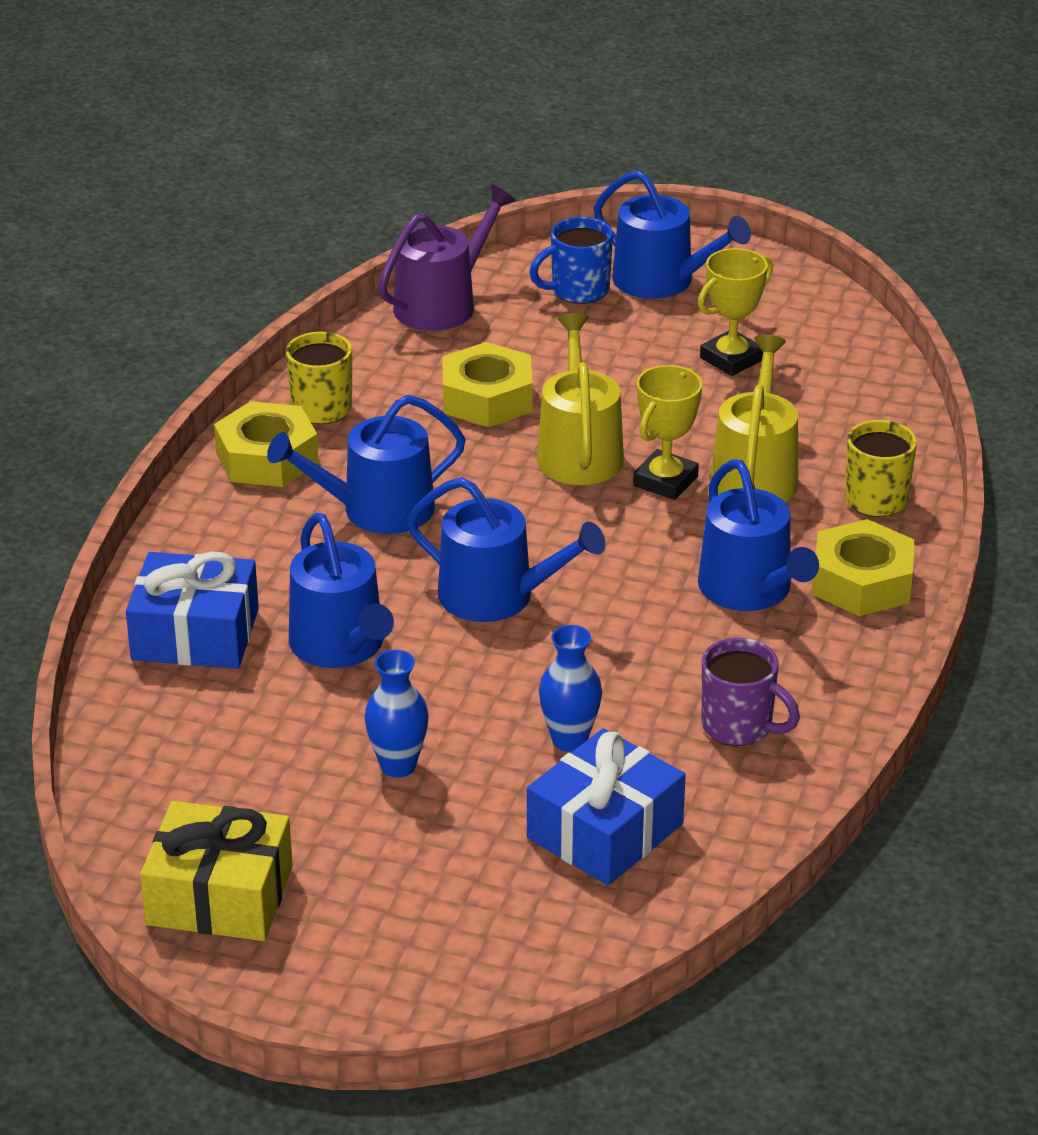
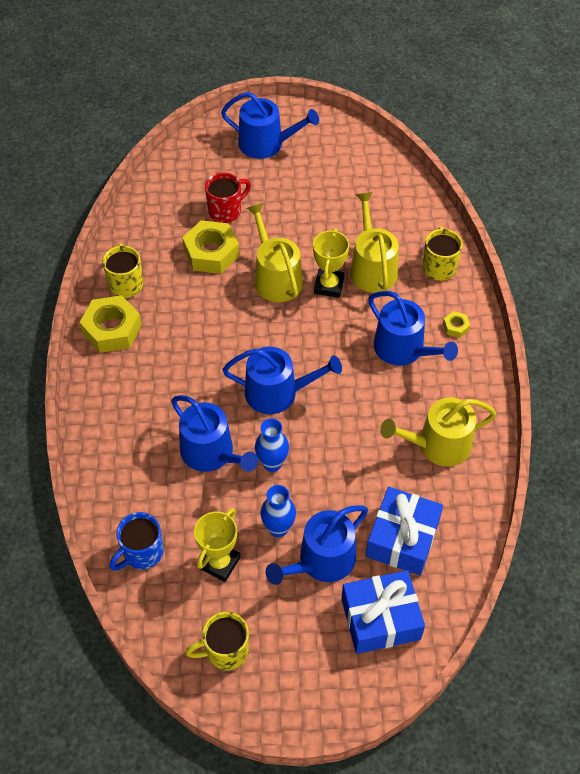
camera: 20 degrees left, 20 degrees up
blue gift [126,551,259,669] -> blue gift moved to [341,570,425,654]
yellow gift [140,801,293,941] -> yellow mug [185,612,249,671]
blue watering can [267,395,466,534] -> blue watering can moved to [266,505,368,585]
purple watering can [378,185,516,331] -> none
blue mug [529,217,613,304] -> blue mug moved to [109,512,164,571]
blue vase [539,625,602,752] -> blue vase moved to [255,418,289,472]
yellow trophy [698,248,773,376] -> yellow trophy moved to [194,508,241,582]
purple mug [702,638,800,746] -> yellow watering can [380,397,497,467]
yellow nut [812,519,915,616] -> yellow nut [443,311,470,338], size x0.46
none -> red mug [205,172,251,223]

